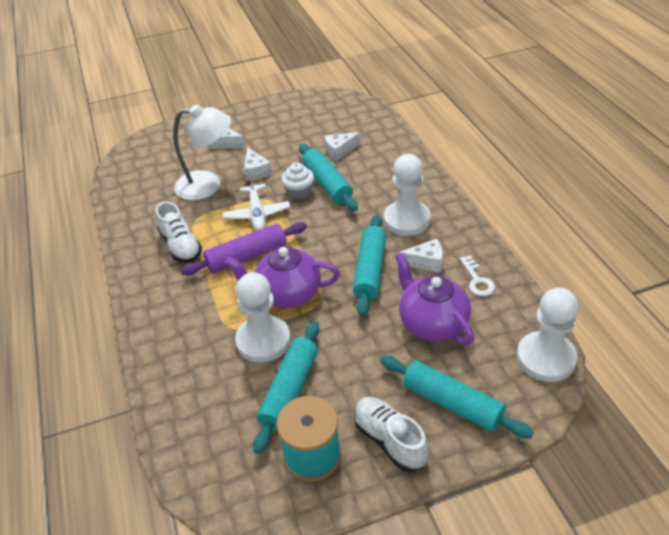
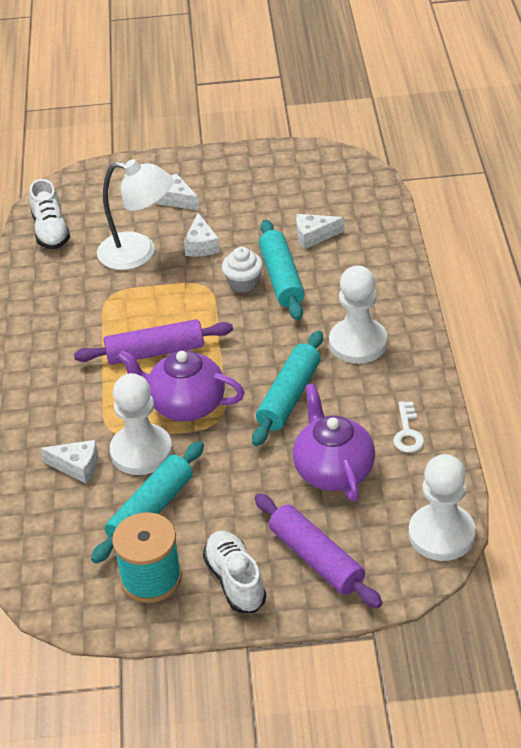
camera: 15 degrees right, 0 degrees up
white shoe [156,202,202,263] -> white shoe moved to [29,179,70,250]
white plane [223,173,290,231] -> none
turquoise rolling pin [381,356,534,438] -> purple rolling pin [255,494,382,608]
white cheese [398,239,443,273] -> white cheese moved to [40,440,98,483]

